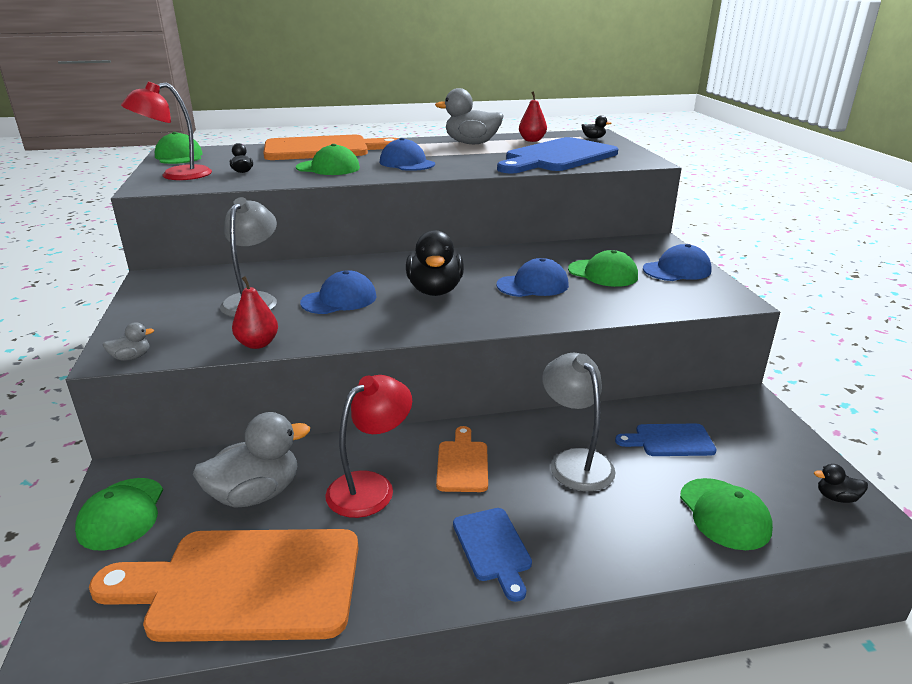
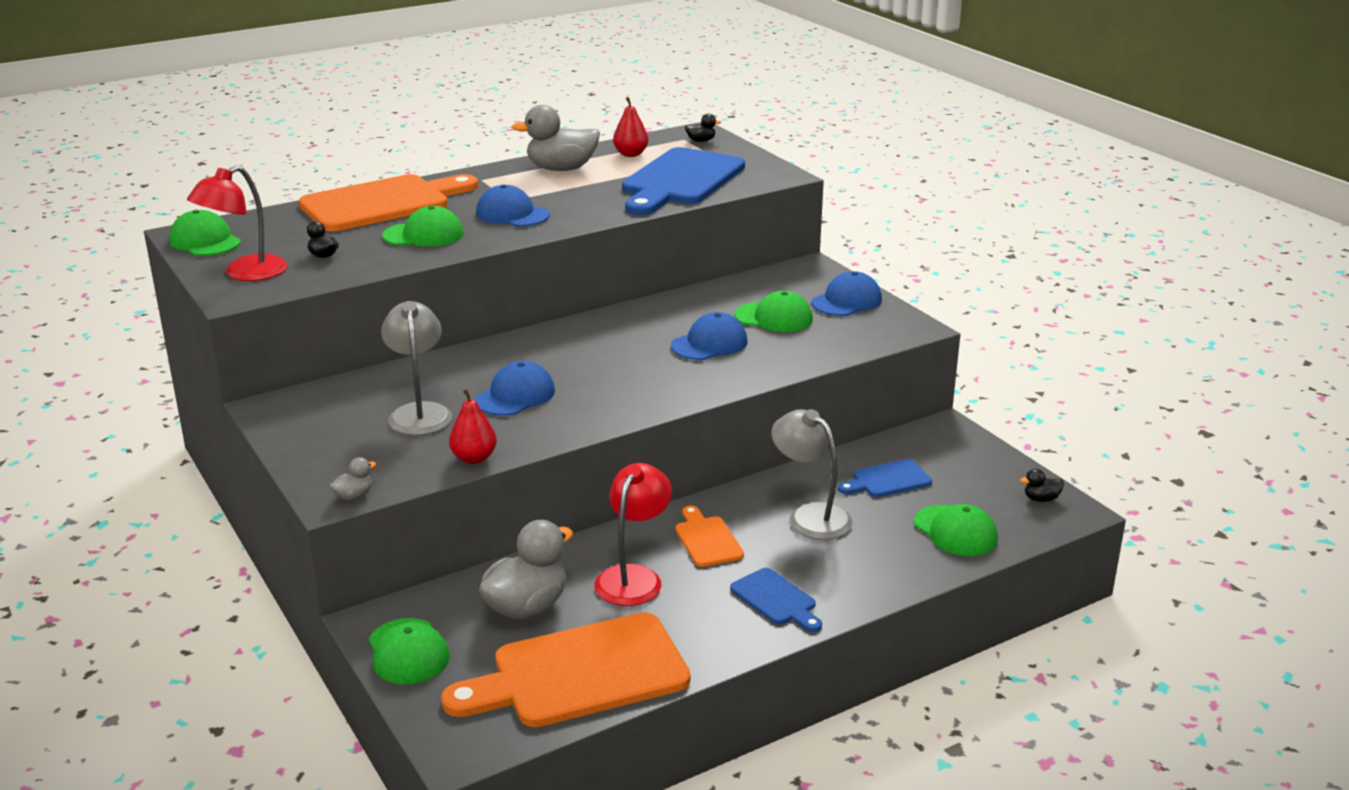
camera: 20 degrees left, 0 degrees up
black duck [406,230,464,296] -> none

